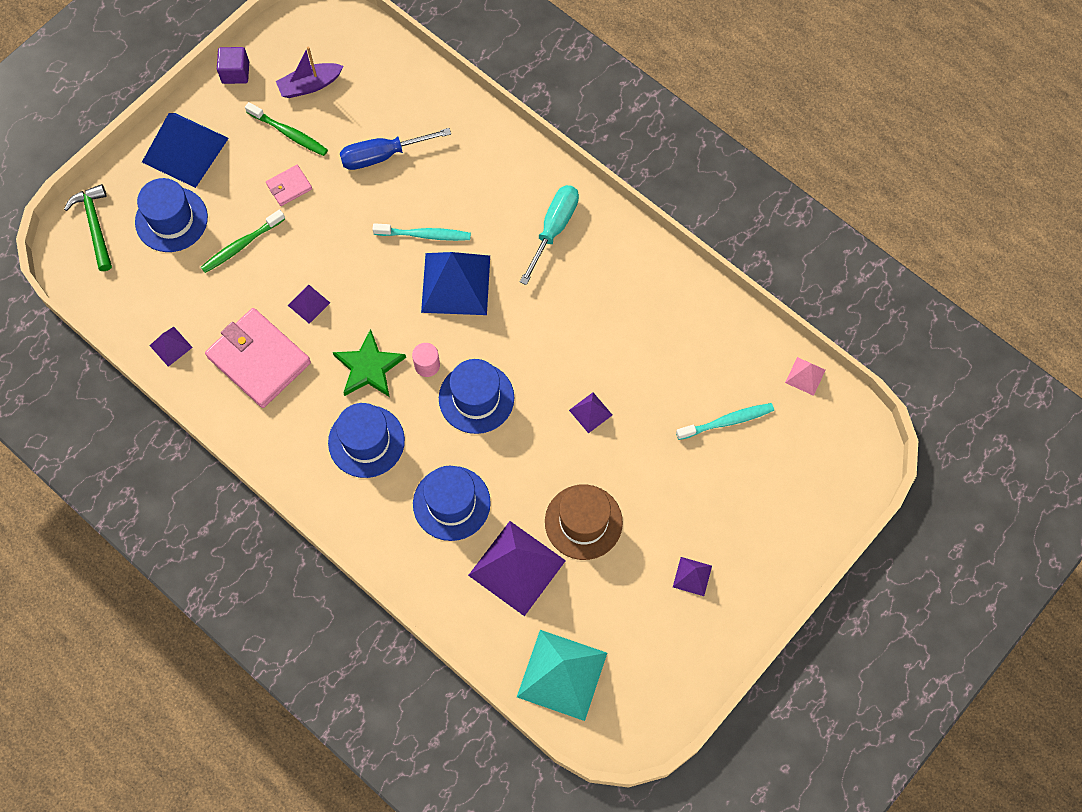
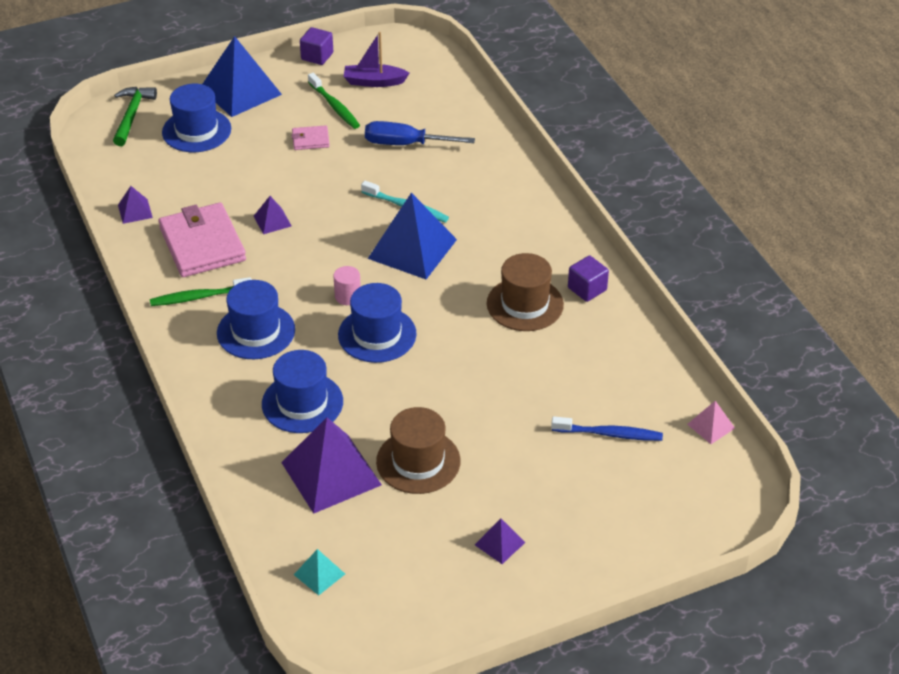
camera: 25 degrees right, 25 degrees down
green toothbrush [201,209,285,273] -> green toothbrush moved to [150,277,252,306]
green star [333,329,406,397] -> none
turquoise pyramid [517,630,607,721] -> turquoise pyramid [294,549,345,596], size x0.46
turquoise screwdriver [520,185,579,285] -> none
purple pyramid [569,392,612,433] -> none
turquoise toothbrush [676,403,774,440] -> blue toothbrush [551,416,663,441]
none -> brown hat [487,253,564,331]
none -> purple cube [568,255,609,302]

